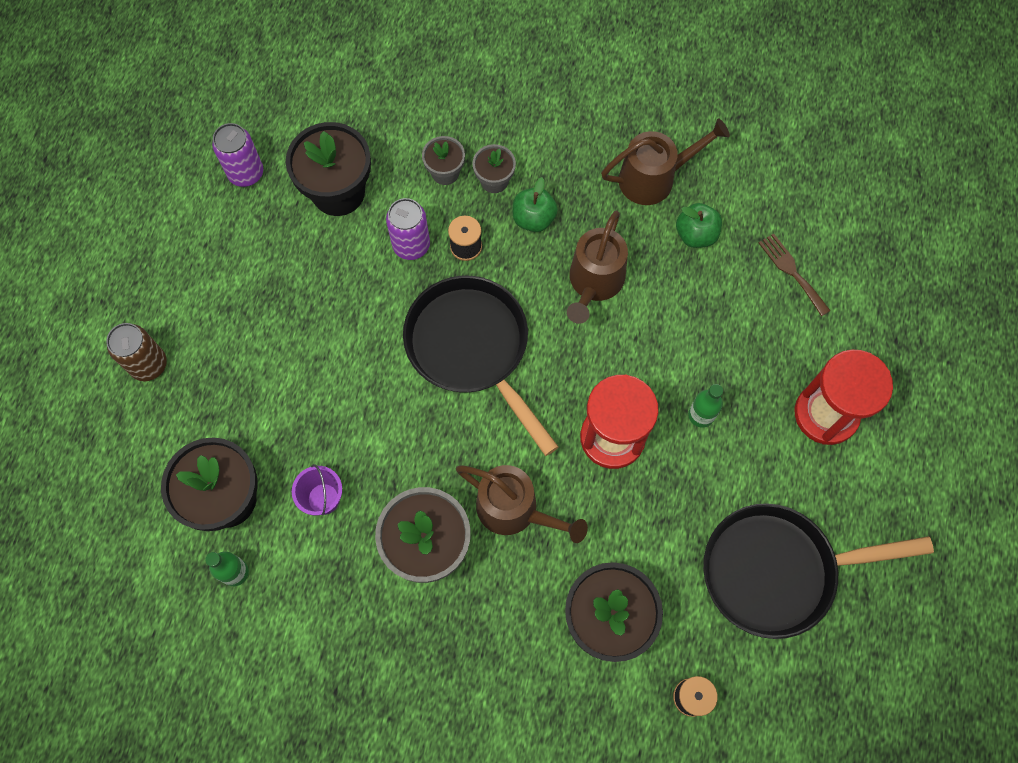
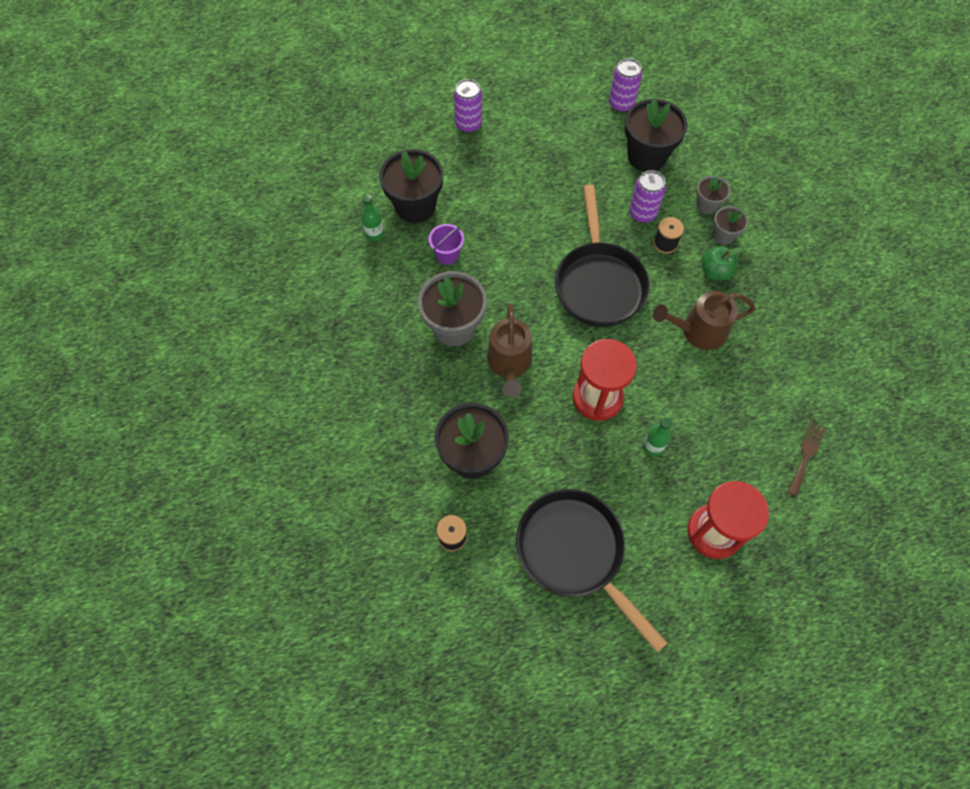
camera: 60 degrees right, 5 degrees down
brown can [106,323,167,381] -> purple can [454,79,482,133]
black pan [403,276,559,456] -> black pan turned 150 degrees clockwise [555,185,650,327]
brown watering can [601,118,730,205] -> none
green apple [676,203,722,248] -> none

